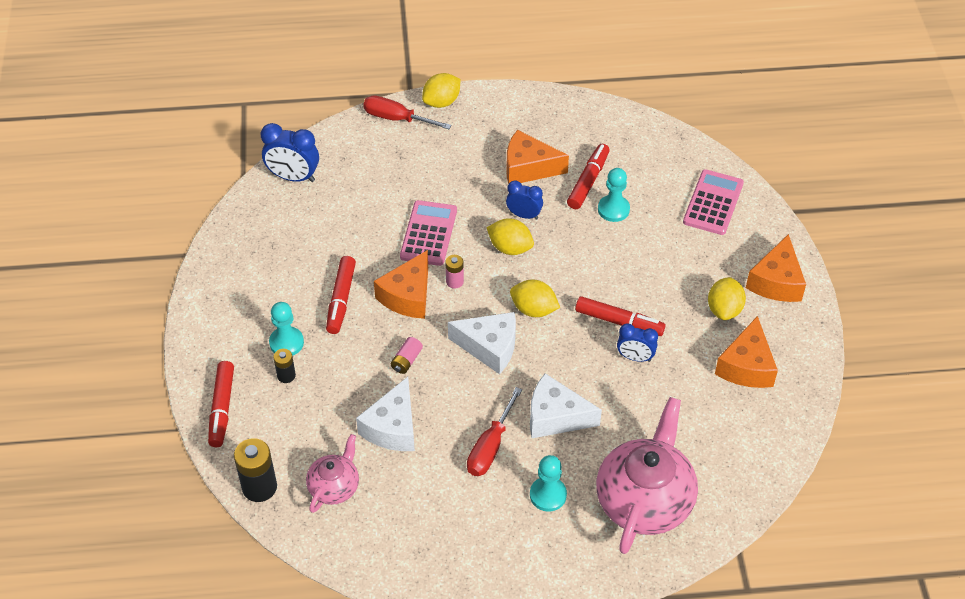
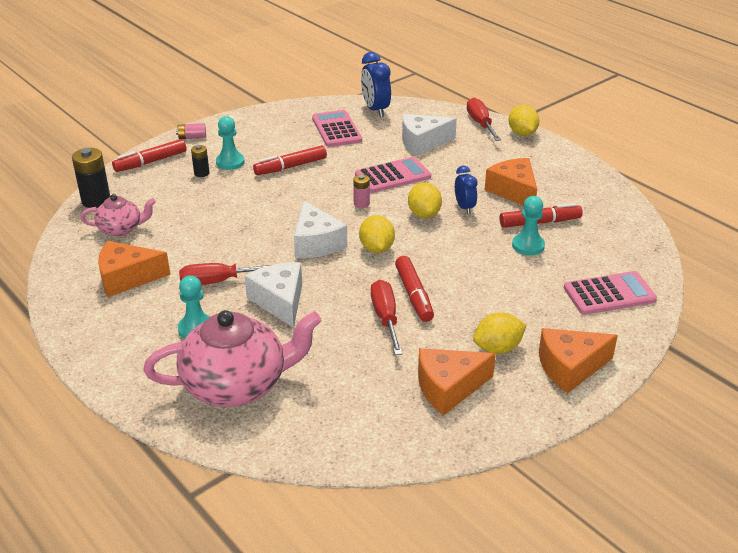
camera: 55 degrees right, 15 degrees down
white cheese [356,377,415,451] -> white cheese moved to [402,114,457,156]
orange cheese [374,250,428,319] -> orange cheese moved to [98,241,170,297]
pink battery [391,337,423,374] -> pink battery moved to [176,123,206,139]
yellow lemon [422,73,460,108] -> yellow lemon turned 60 degrees clockwise [509,105,539,136]
blue clock [617,323,658,362] -> red screwdriver [371,280,403,355]
none -> pink calculator [312,110,362,147]

